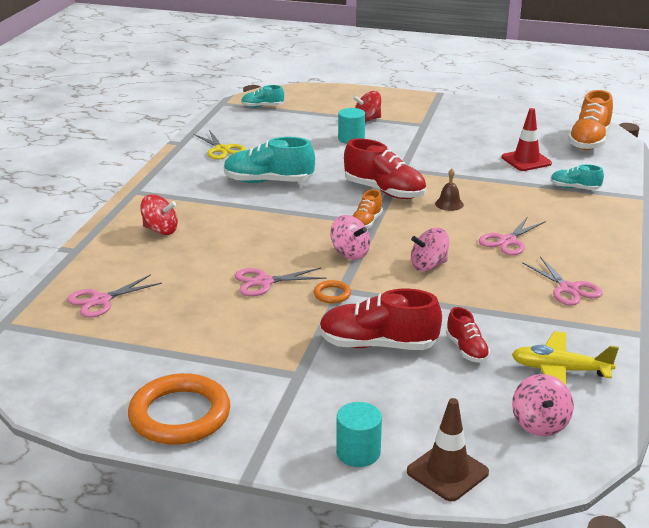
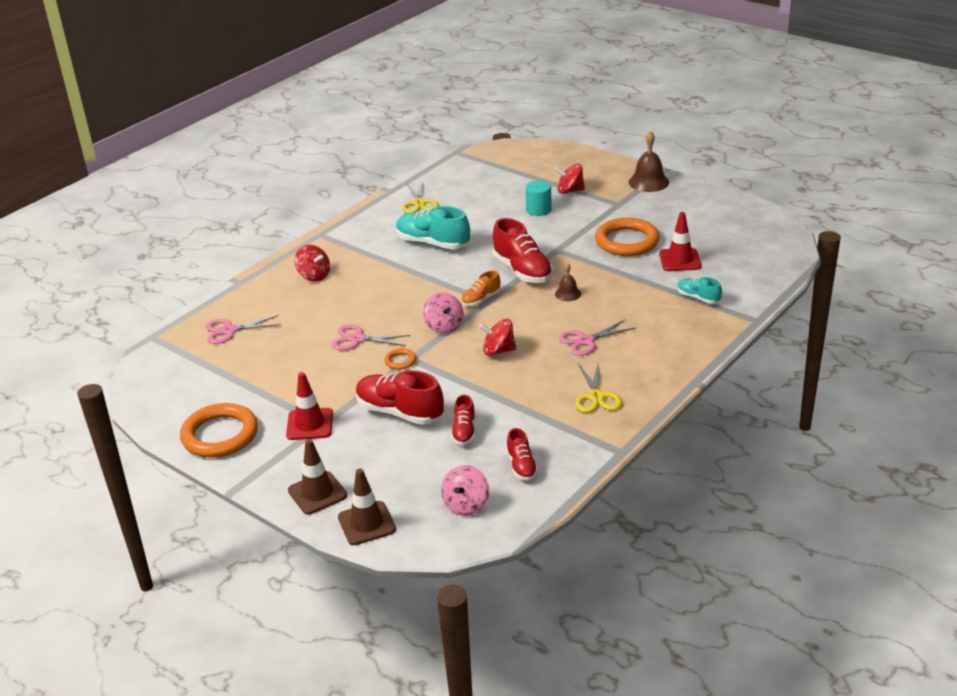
camera: 25 degrees right, 5 degrees up
turquoise shoe [241,85,284,108] -> none
turquoise cylinder [336,402,382,467] -> brown traffic cone [288,439,347,515]
pink spinning top [411,228,449,271] -> red spinning top [479,319,516,356]
yellow plane [512,331,619,385] -> red shoe [506,428,538,481]
pink scissors [522,256,603,305] -> yellow scissors [575,364,622,413]
orange shoe [568,90,613,150] -> none
none -> red traffic cone [286,372,333,440]
none -> orange ring [595,218,660,256]
none -> brown bell [629,131,669,192]

